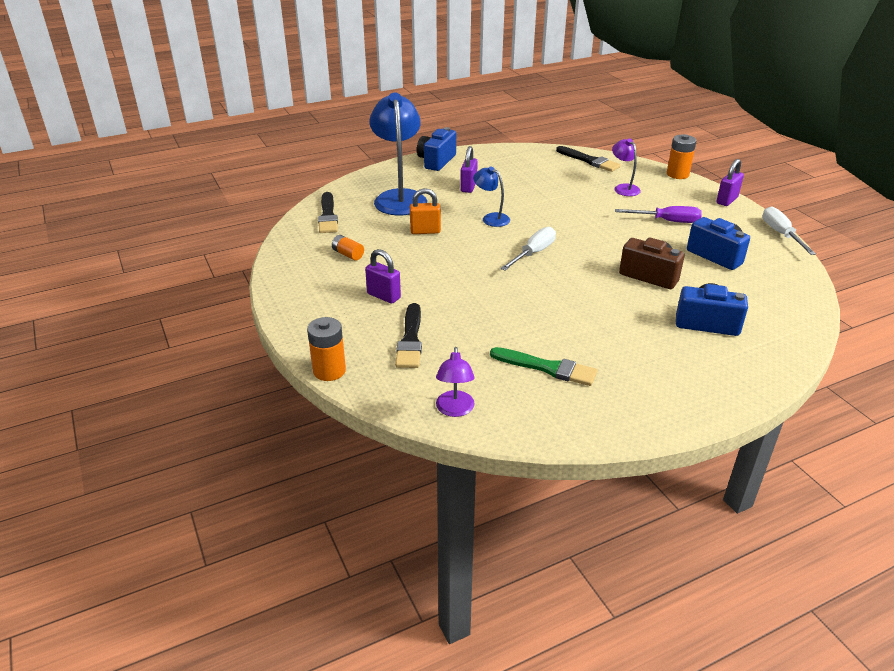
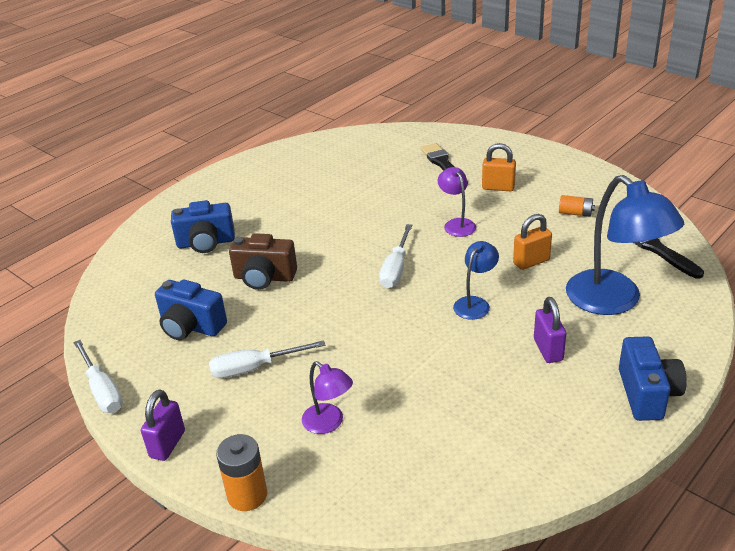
camera: 160 degrees right, 0 degrees up
orange battery [307,317,346,381] -> none
purple padlock [365,249,401,304] -> orange padlock [482,143,516,191]
purple lamp [436,347,475,417] -> purple lamp moved to [438,167,476,237]
blue lamp [473,167,510,227] -> blue lamp turned 75 degrees counterclockwise [453,241,499,320]
green brush [490,347,597,386] -> none
black brush [556,146,621,172] -> none
purple screwdriver [615,206,702,223] -> white screwdriver [209,340,325,378]

